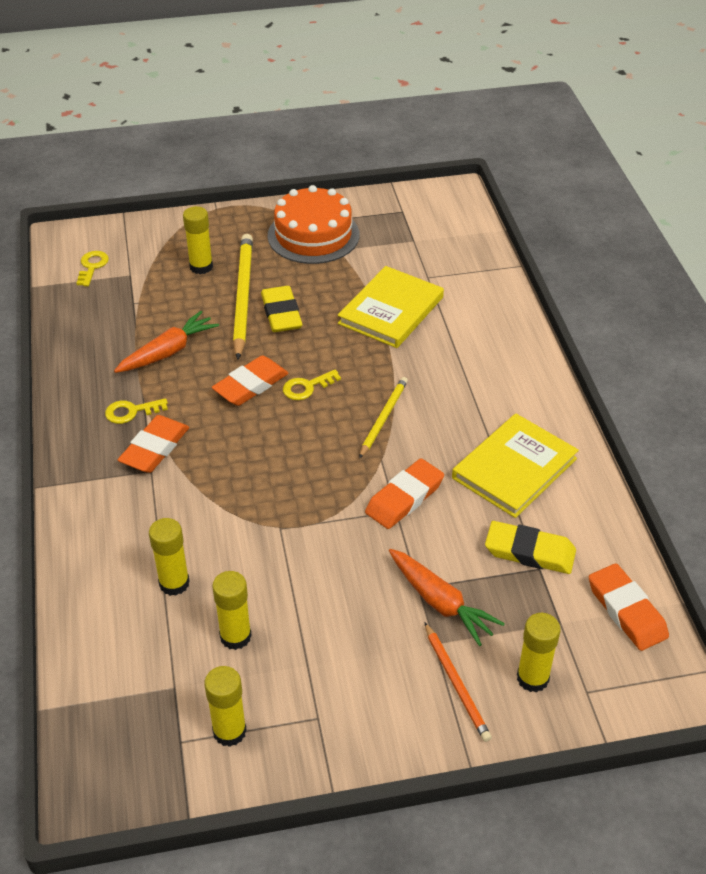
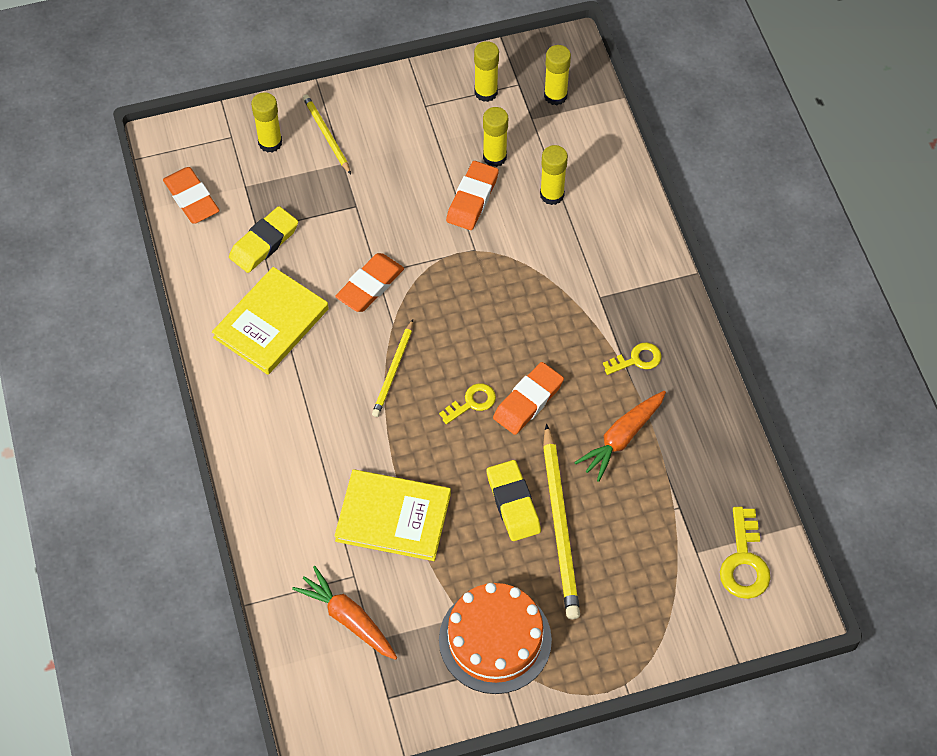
camera: 175 degrees right, 15 degrees up
yellow key [77,251,109,286] -> yellow key [720,507,771,599], size x1.55
orange eraser [118,415,189,473] -> orange eraser moved to [446,161,499,230]
yellow glue stick [183,206,213,274] -> yellow glue stick moved to [544,45,571,105]
yellow book [338,266,444,348] -> yellow book turned 75 degrees clockwise [334,469,451,561]
orange carrot [389,549,505,646] -> orange carrot moved to [292,566,397,660]
orange pencil [424,622,492,742] -> yellow pencil [303,94,351,174]
yellow eraser [485,521,576,574] -> yellow eraser turned 60 degrees counterclockwise [229,206,298,273]

